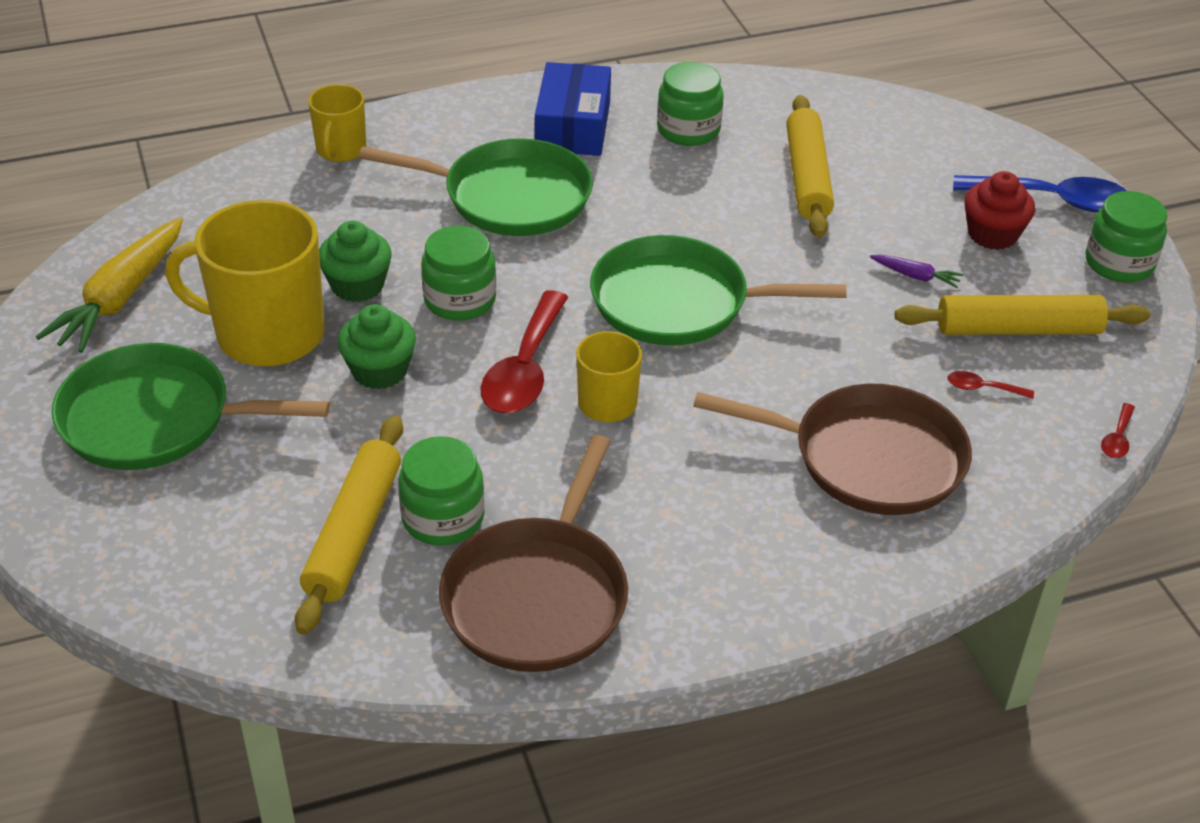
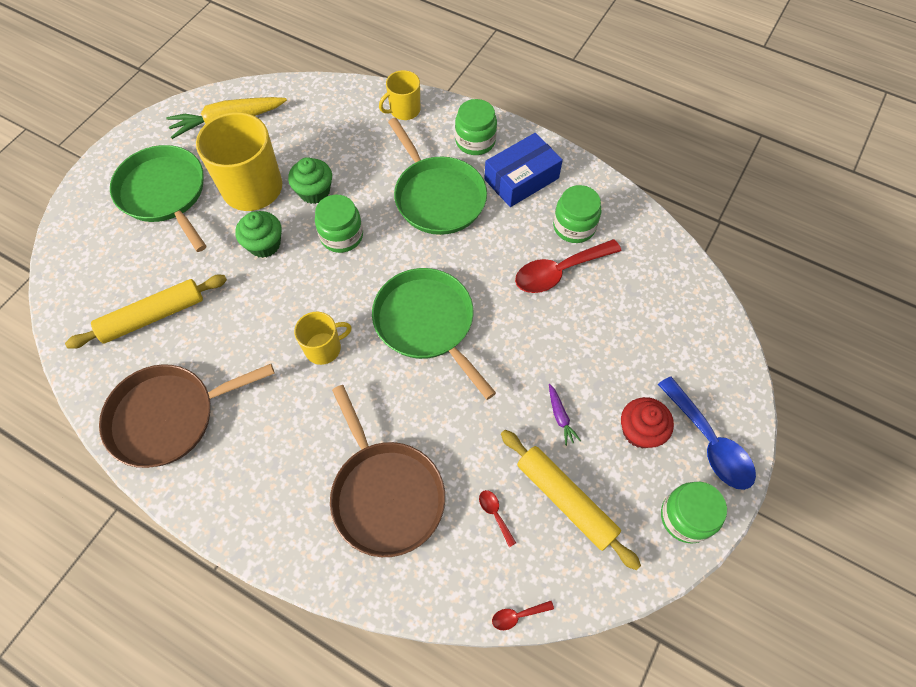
camera: 50 degrees right, 20 degrees up
green jar [398,436,485,546] -> green jar moved to [455,99,497,155]
red spoon [480,290,568,413] -> red spoon moved to [515,239,621,293]
yellow rolling pin [786,95,834,238] -> none

